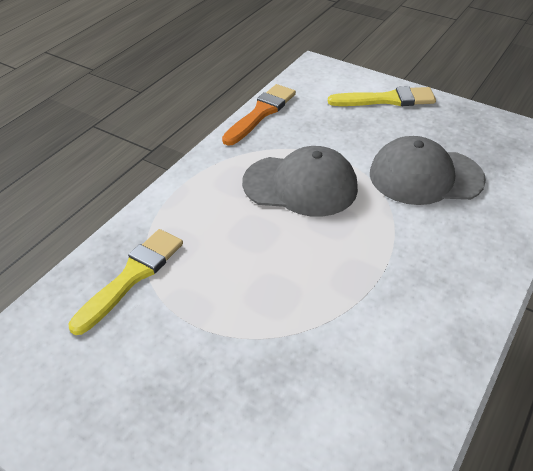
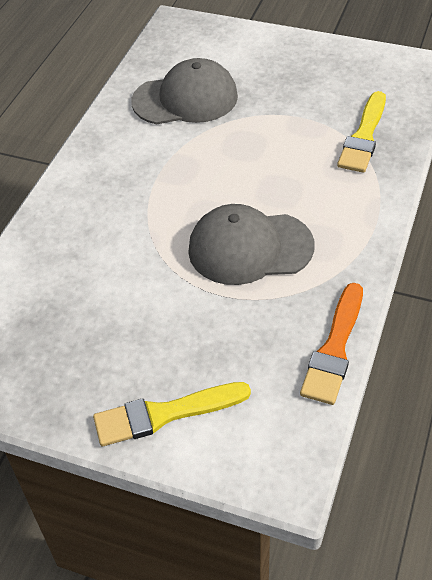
camera: 170 degrees right, 5 degrees up
grey cap [370,136,486,205] -> grey cap moved to [131,58,238,124]

